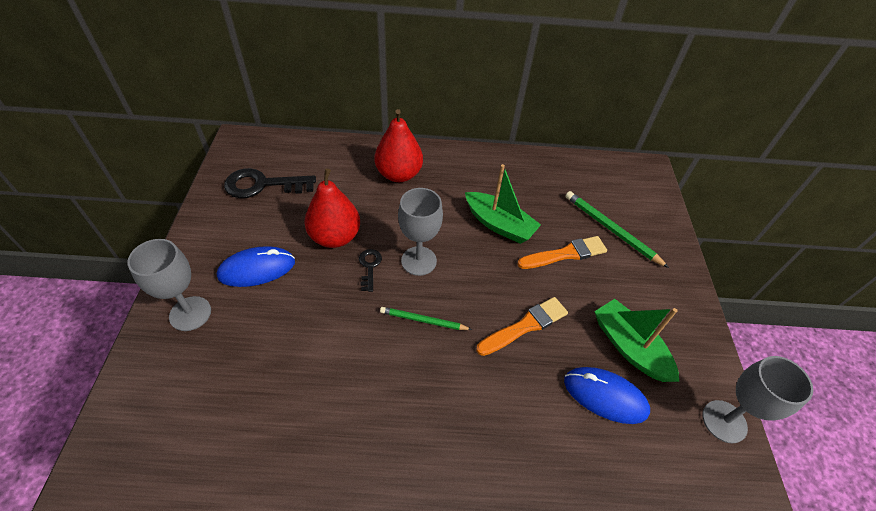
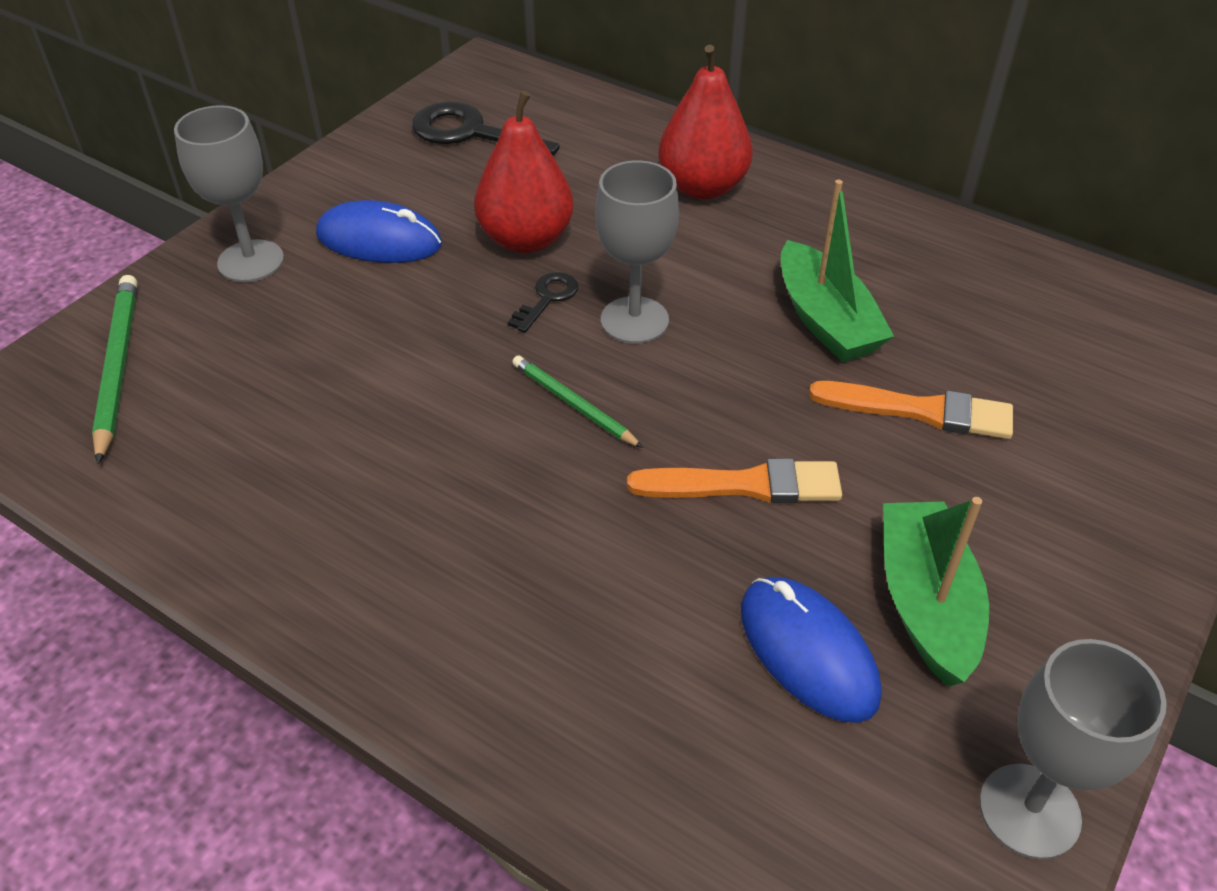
camera: 35 degrees right, 5 degrees down
green pencil [565,191,669,268] -> green pencil moved to [92,275,137,464]

